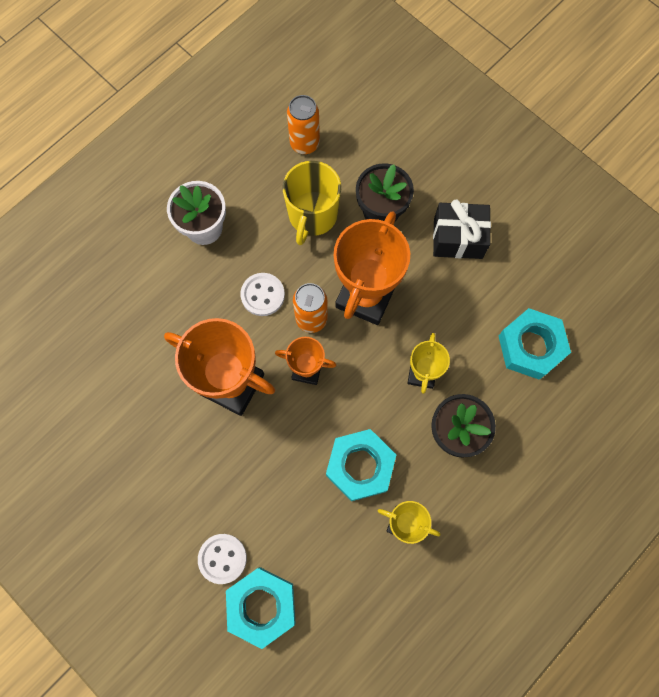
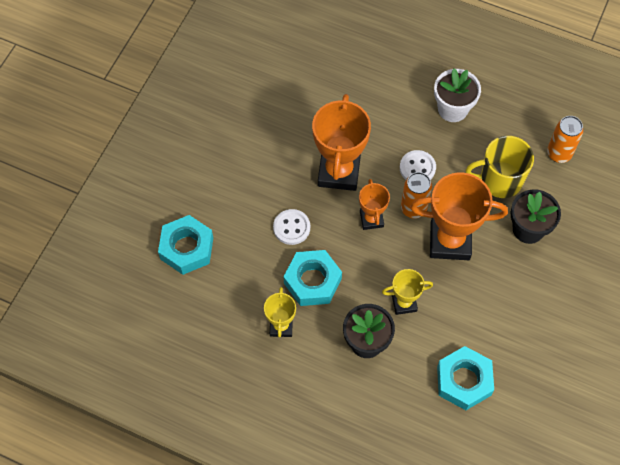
camera: 70 degrees right, 10 degrees down
white button [198,534,247,584] -> white button moved to [273,209,310,245]
black gift [433,200,491,259] -> none

